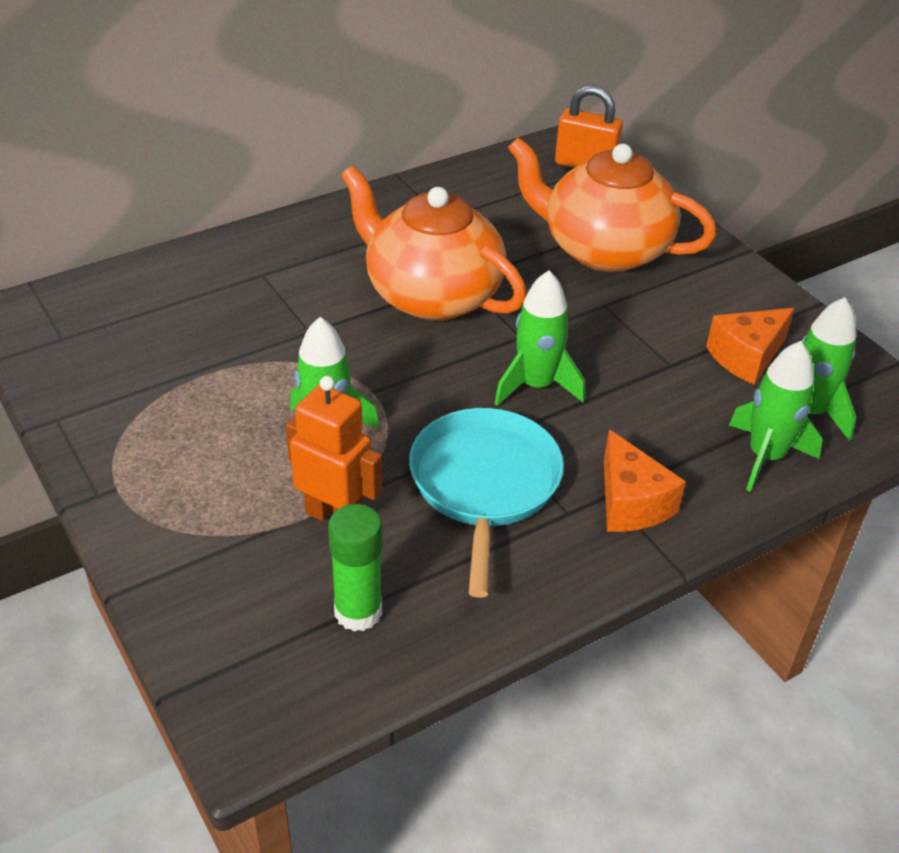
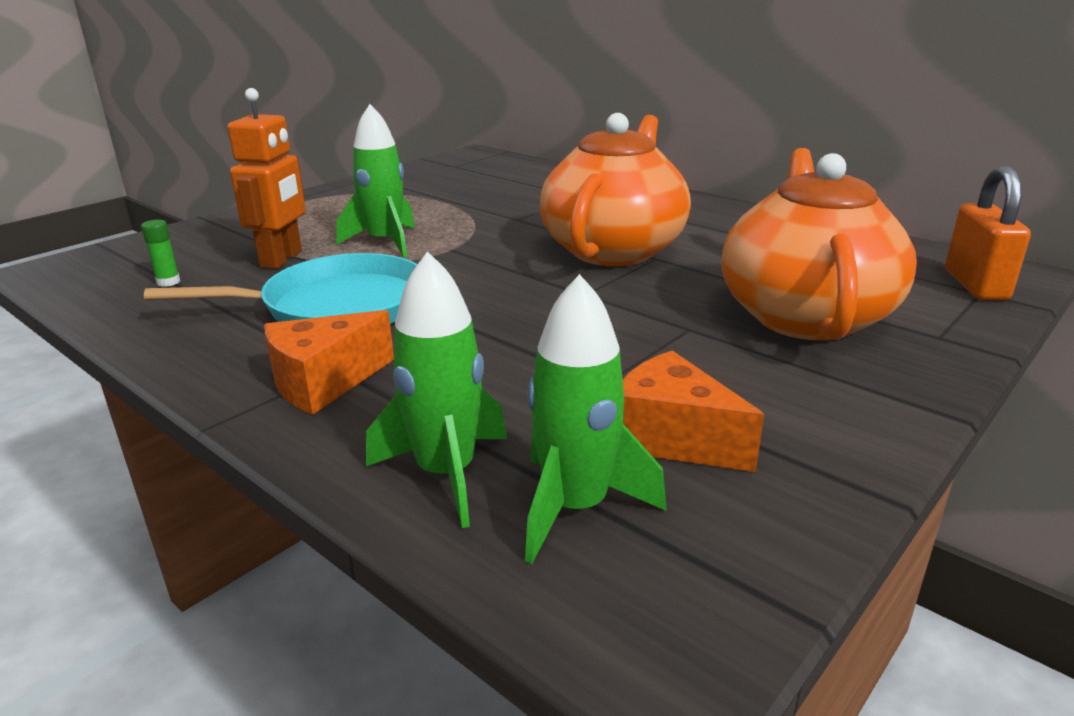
camera: 75 degrees right, 15 degrees down
green glue stick [328,504,382,631] -> green glue stick [141,220,180,287], size x0.53
green rocket [494,270,585,406] -> none

